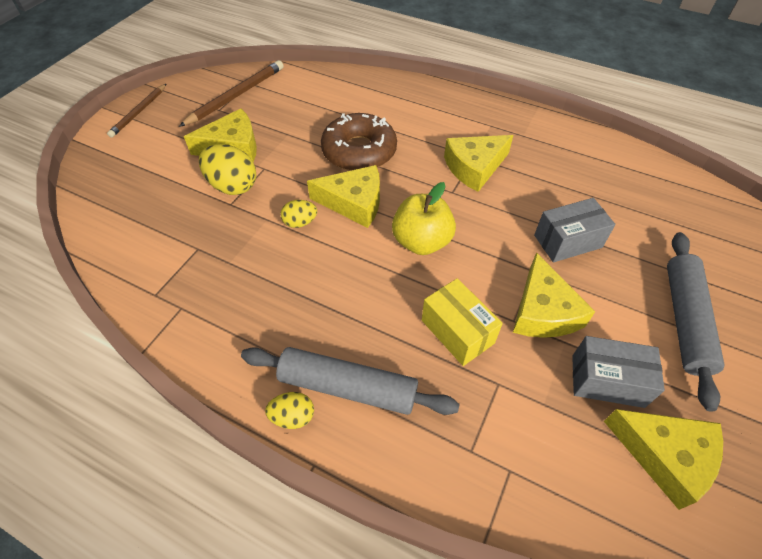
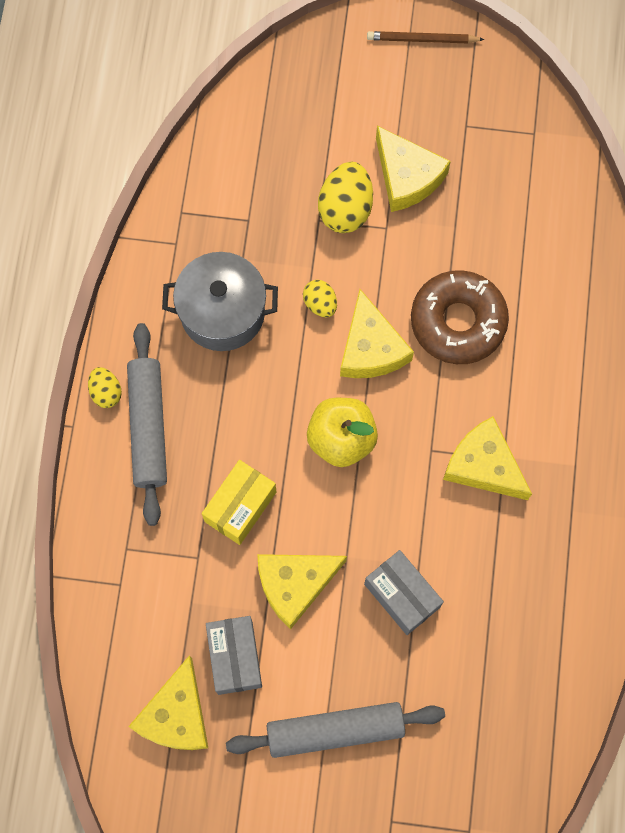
camera: 70 degrees right, 20 degrees up
brown pencil [179,60,284,127] -> none
none -> grey pot [162,252,278,351]

